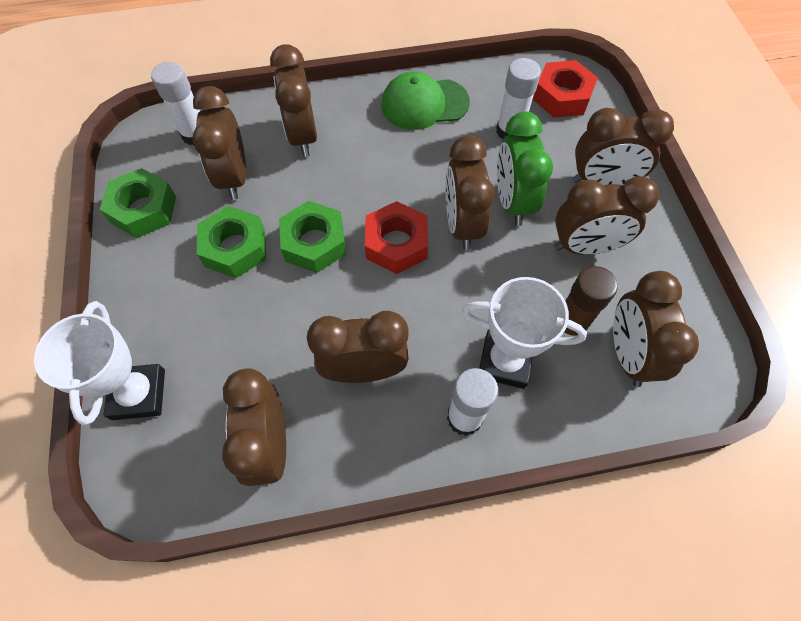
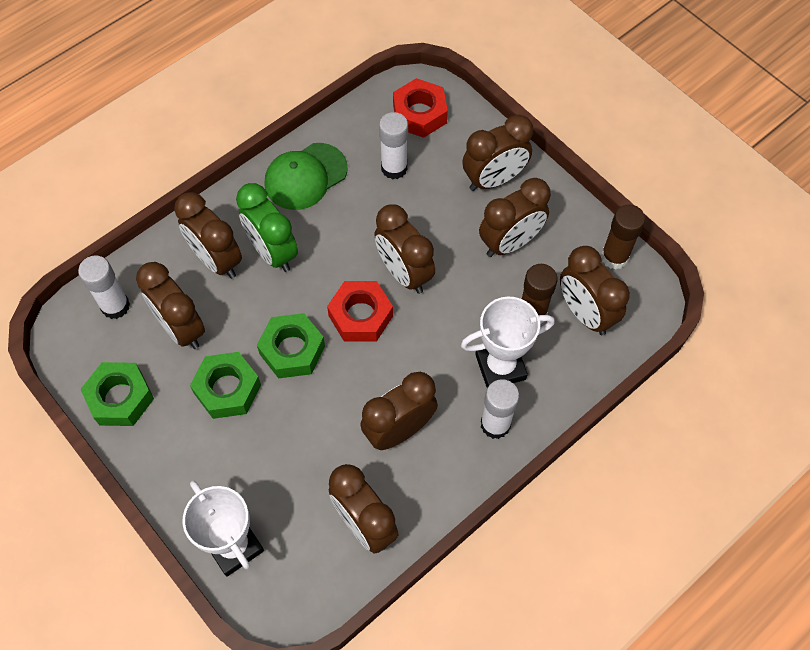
camera: 30 degrees left, 0 degrees up
green clock [497,112,553,226] -> green clock moved to [236,183,298,272]
none -> brown glue stick [601,204,645,270]

